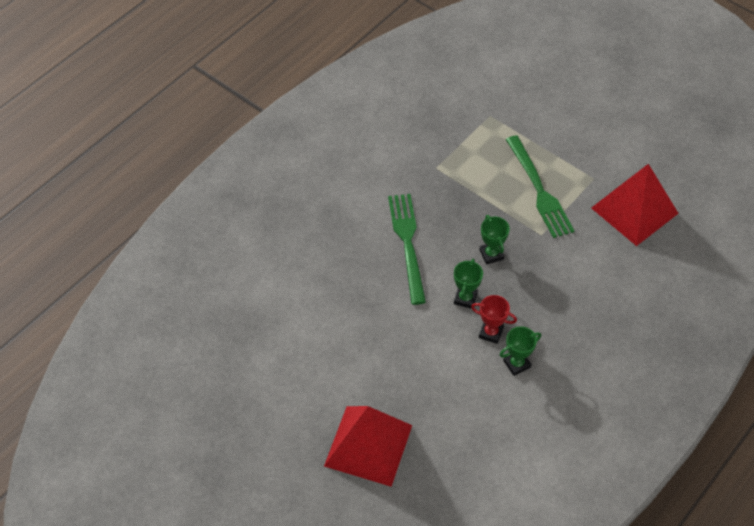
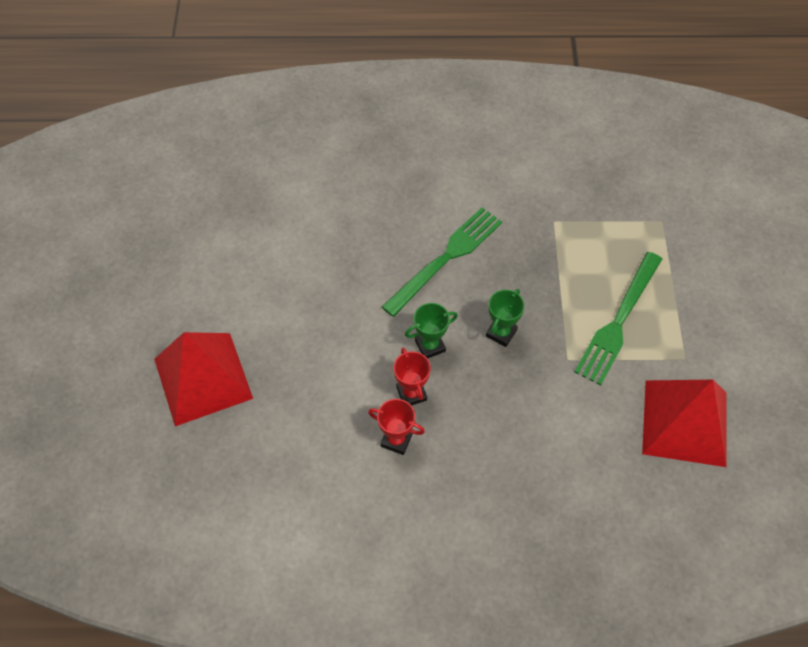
camera: 50 degrees right, 5 degrees up
green trophy [500,326,541,376] -> red trophy [368,399,425,455]

